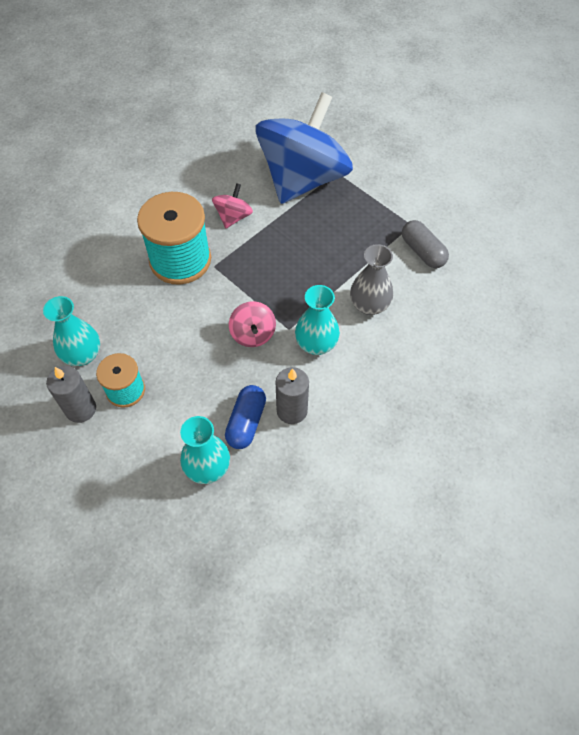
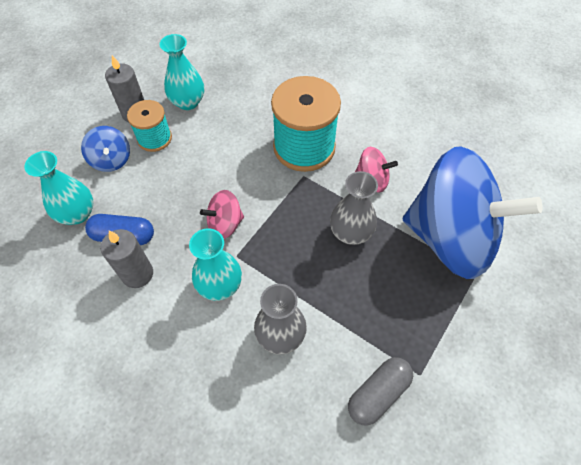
camera: 80 degrees right, 0 degrees up
none -> blue spinning top [81,126,130,172]
none -> grey vase [330,171,378,245]

